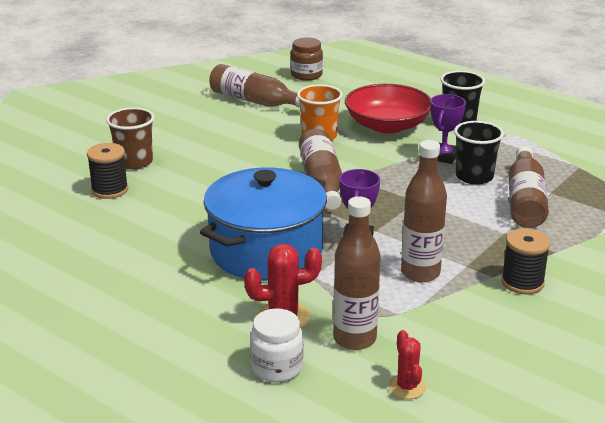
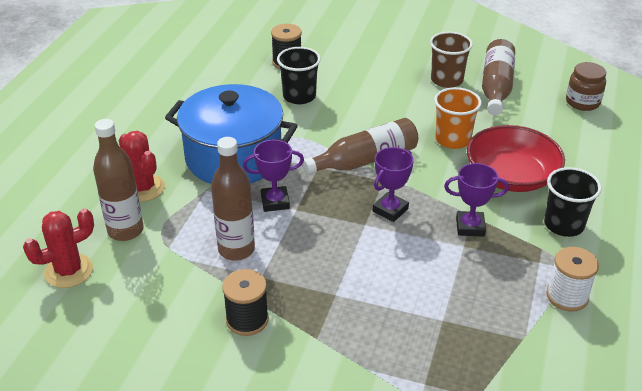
camera: 70 degrees right, 10 degrees up
brown cup [106,107,154,169] -> brown cup moved to [430,32,473,88]
white jar [250,309,303,382] -> none
red cactus [388,330,426,399] -> red cactus [23,208,94,288], size x1.56
black cup [454,121,504,185] -> black cup moved to [277,47,321,104]
brown bottle [509,146,549,228] -> none
none -> purple trophy [373,147,414,222]
none -> white spool [546,247,599,312]

